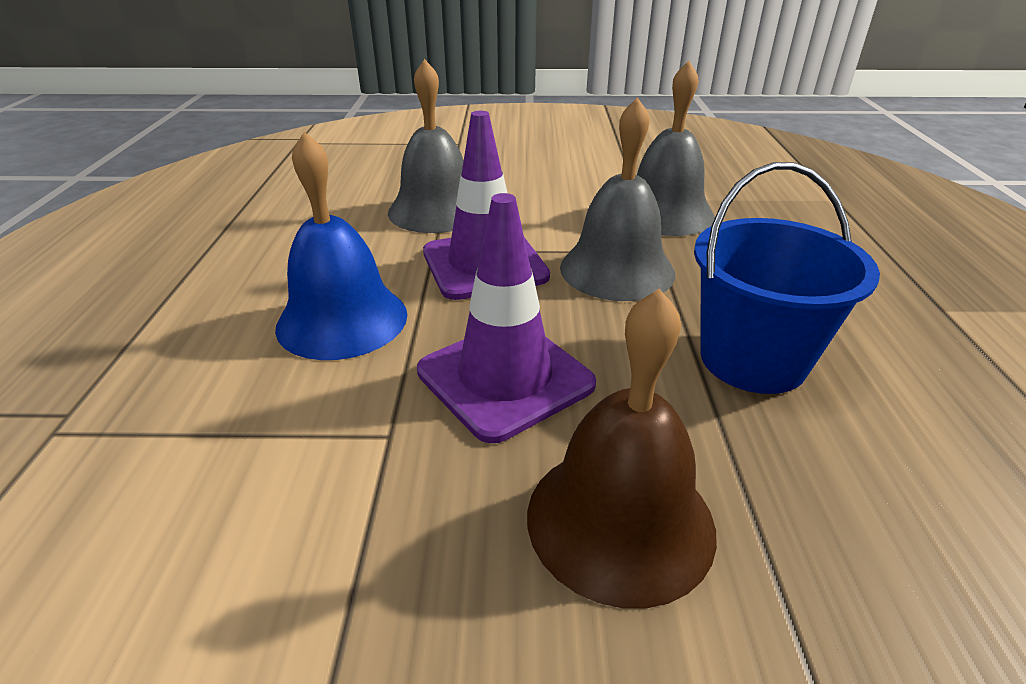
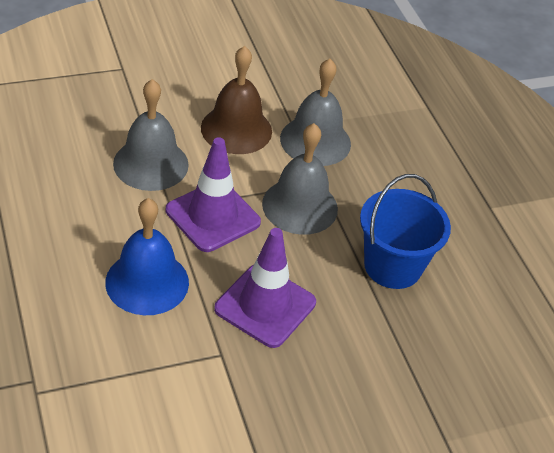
camera: 25 degrees left, 10 degrees up
brown bell [527,288,717,609] -> brown bell moved to [201,46,272,154]

